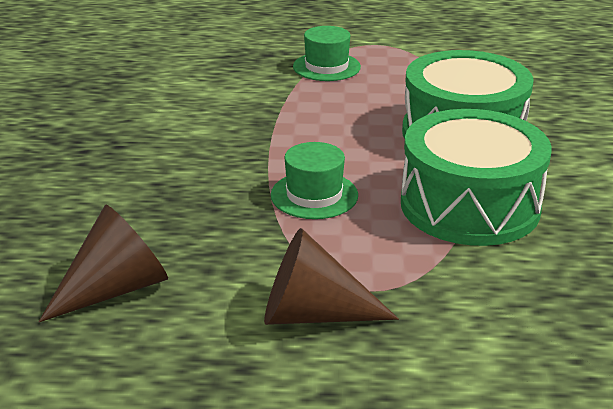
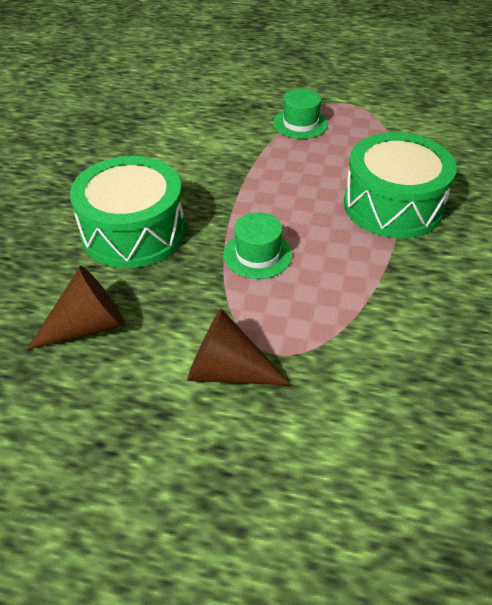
camera: 10 degrees right, 15 degrees up
green drum [401,109,552,246] -> green drum moved to [70,156,185,268]

